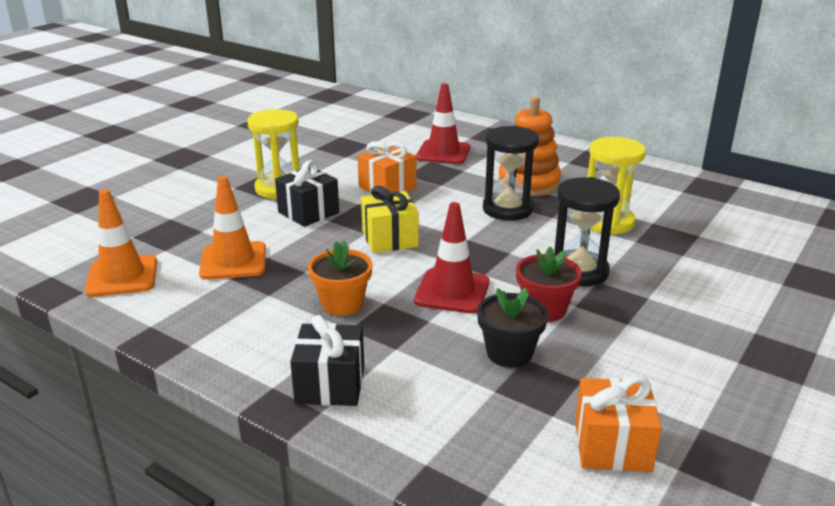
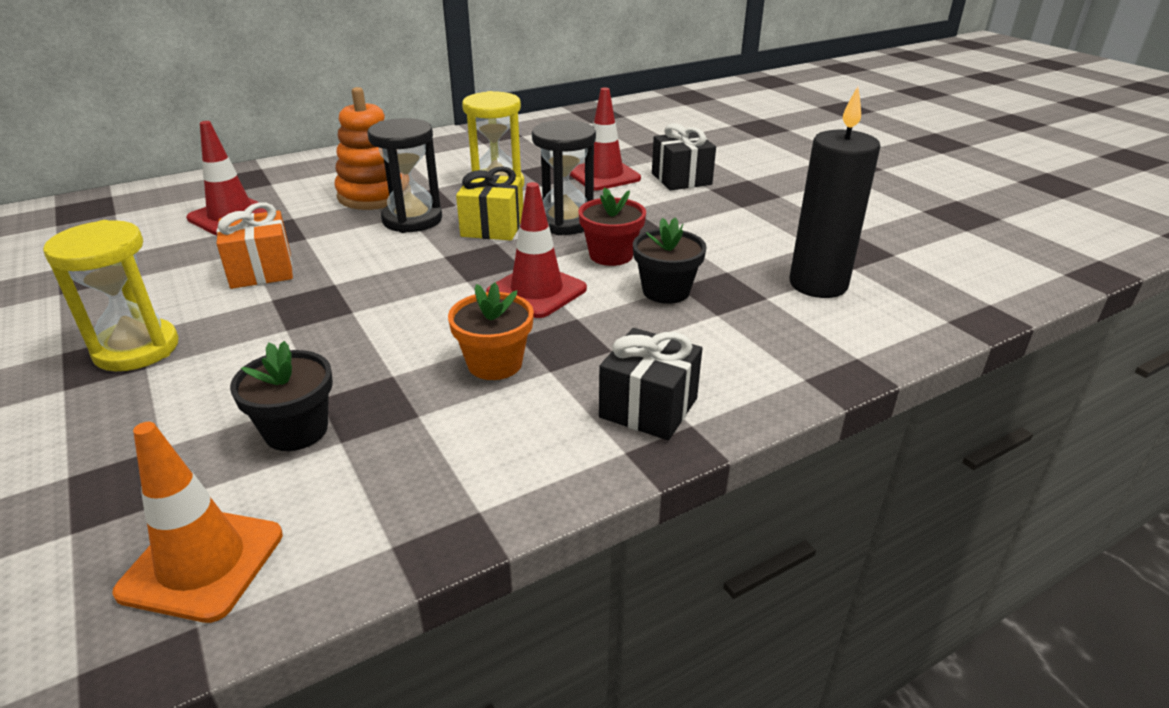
camera: 65 degrees left, 5 degrees up
orange traffic cone [199,176,266,280] -> black flower pot [230,341,333,451]
black gift [275,160,339,227] -> black gift moved to [652,123,716,191]
yellow gift [361,186,419,253] -> yellow gift moved to [456,166,523,241]
orange gift [575,376,662,472] -> black candle [789,86,881,298]
none -> red traffic cone [570,87,641,191]

